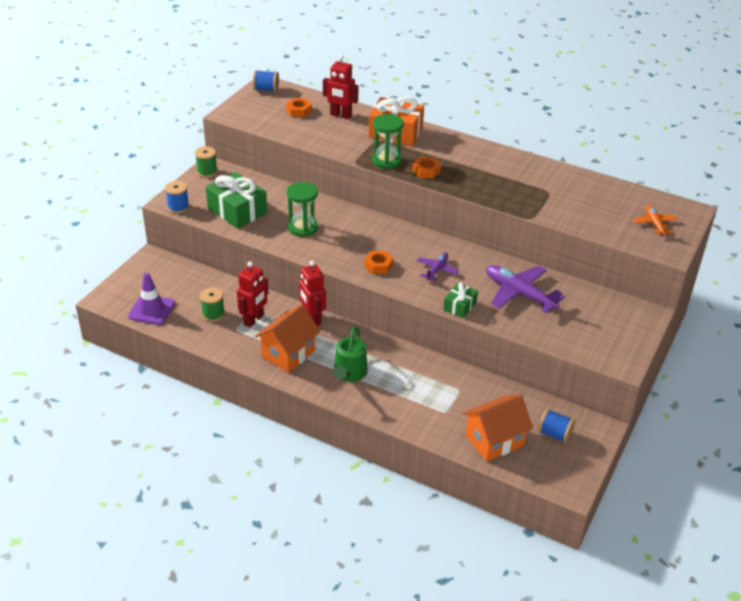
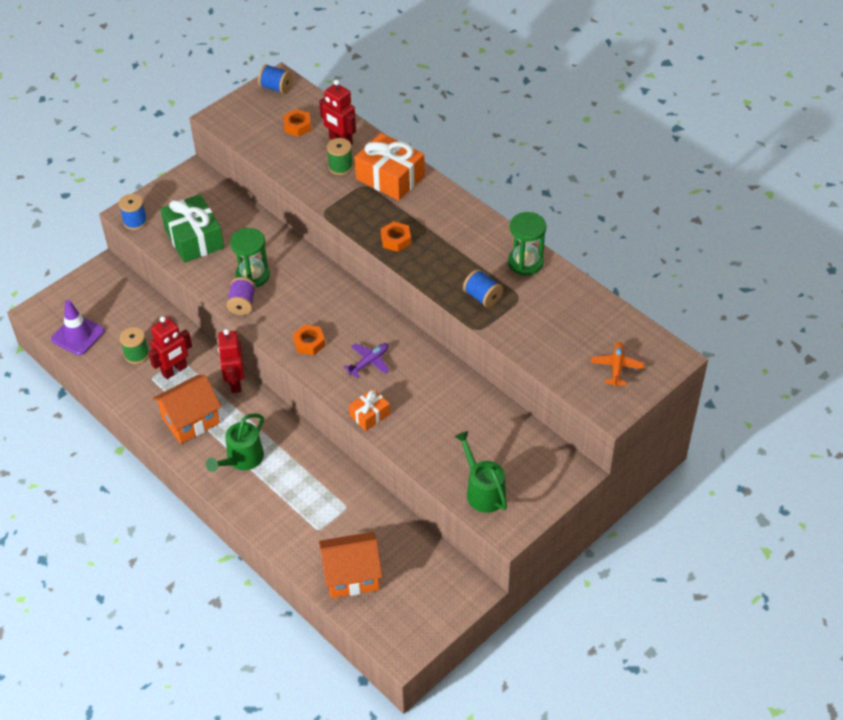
camera: 20 degrees right, 10 degrees up
green spool [195,146,217,178] -> green spool moved to [327,138,353,175]
green hourglass [372,114,404,169] -> green hourglass moved to [508,212,546,275]
green gift [443,282,478,318] -> orange gift [349,389,390,431]
purple plane [486,265,565,313] -> none
blue spool [538,409,575,443] -> blue spool moved to [463,269,503,308]
none -> purple spool [227,277,256,315]
none -> green watering can [454,431,507,513]

